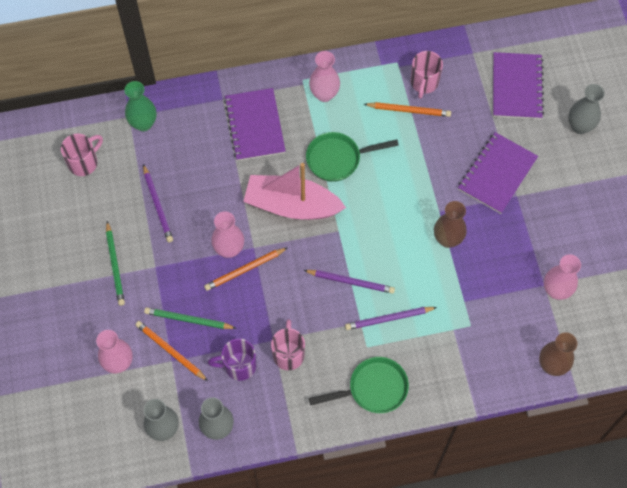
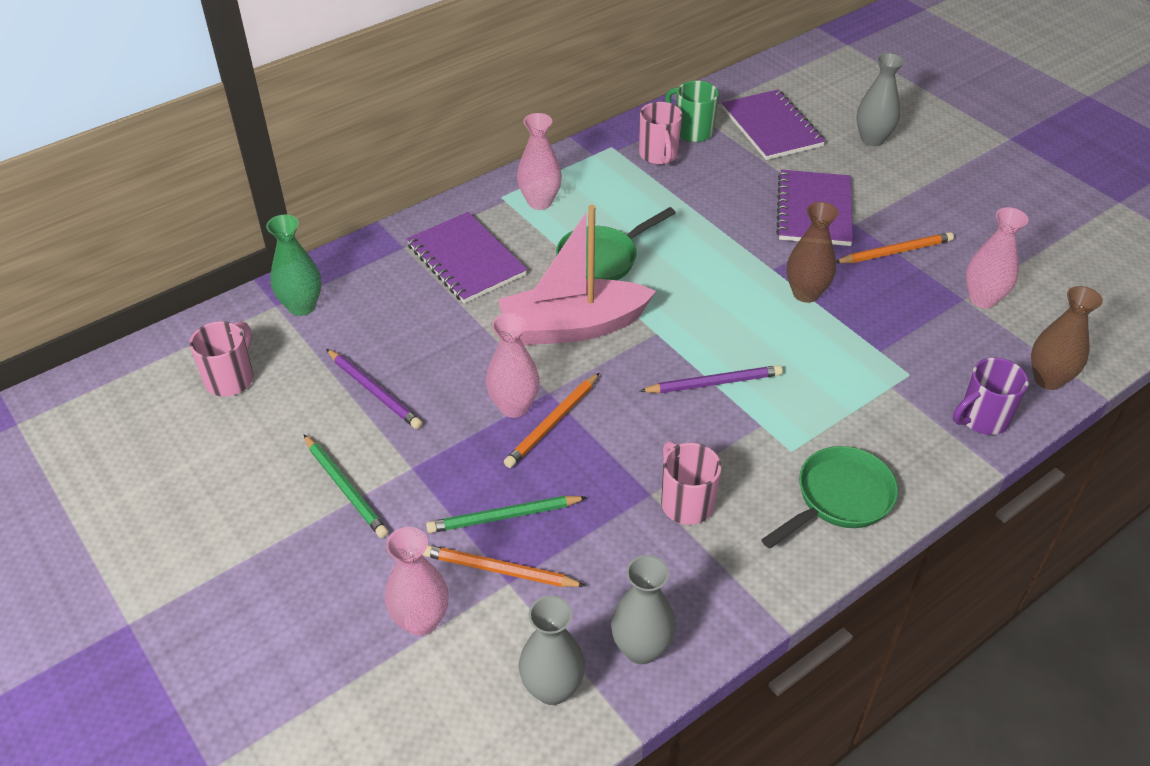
camera: 25 degrees left, 20 degrees down
purple mug [208,338,256,381] -> purple mug moved to [953,357,1029,435]
purple pencil [345,307,437,330] -> none
orange pencil [364,102,451,117] -> orange pencil moved to [836,232,954,263]
none -> green mug [665,81,719,142]

